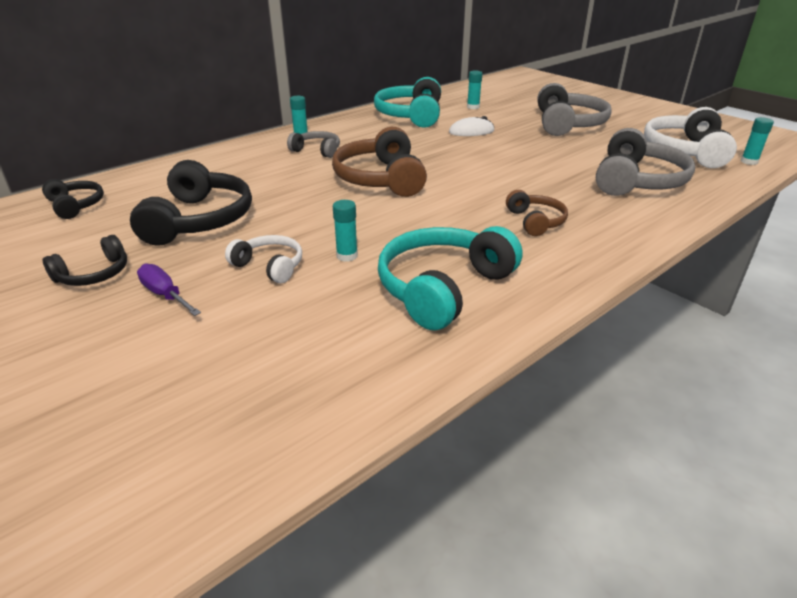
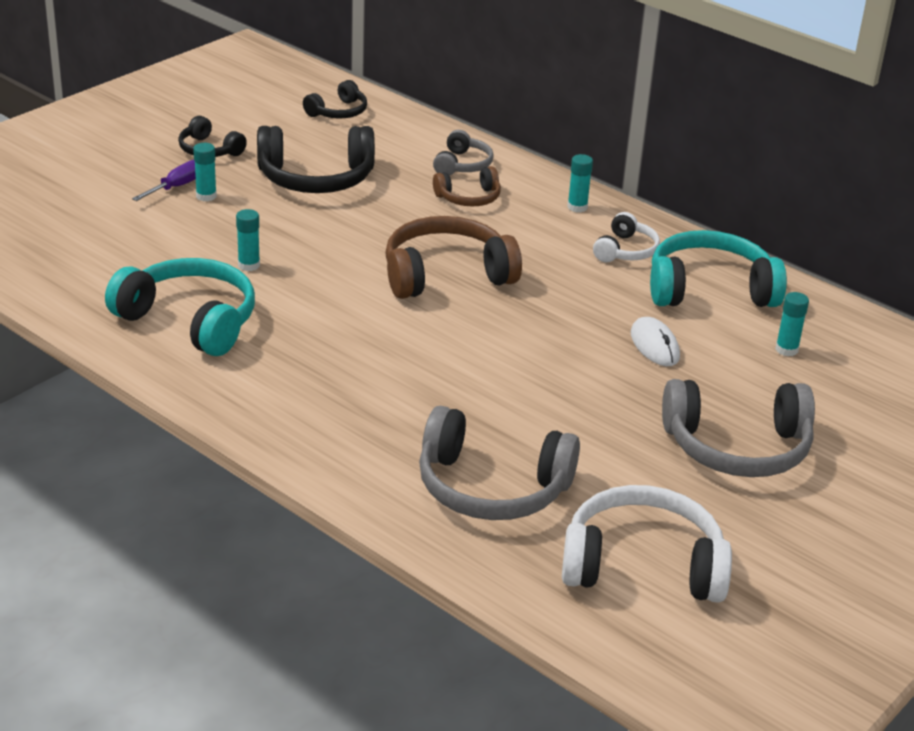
camera: 80 degrees right, 0 degrees up
white headphones [225,235,302,283] -> white headphones moved to [593,212,660,262]
grey headphones [287,131,340,158] -> grey headphones moved to [433,130,494,176]
brown headphones [506,190,568,236] -> brown headphones moved to [433,166,501,207]
turquoise glue stick [741,117,774,165] -> turquoise glue stick moved to [193,143,217,201]

